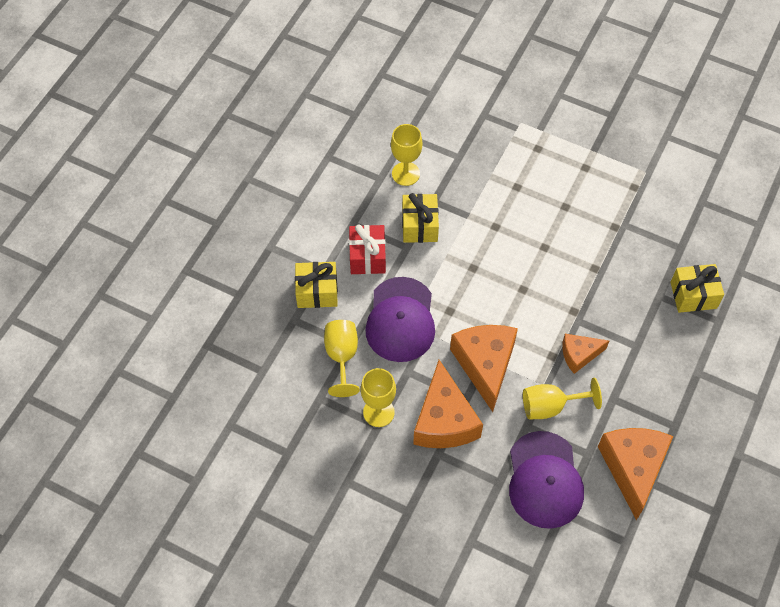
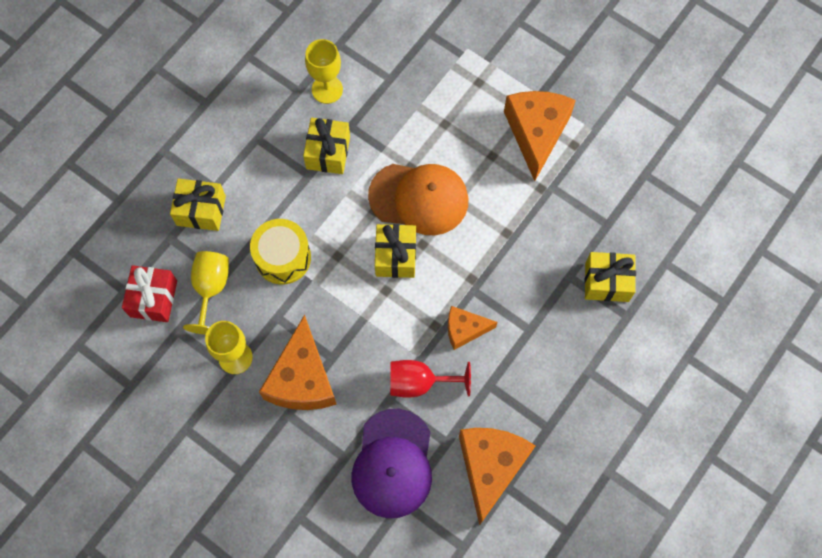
camera: 10 degrees right, 10 degrees up
red gift [349,224,386,274] -> red gift moved to [122,265,177,322]
purple cap [365,277,435,362] -> yellow drum [250,219,311,284]
orange cheese [450,325,518,412] -> orange cheese moved to [504,91,576,181]
yellow goblet [523,378,602,419] -> red goblet [390,360,471,398]
none -> orange cap [368,164,468,235]
none -> yellow gift [375,224,416,278]

